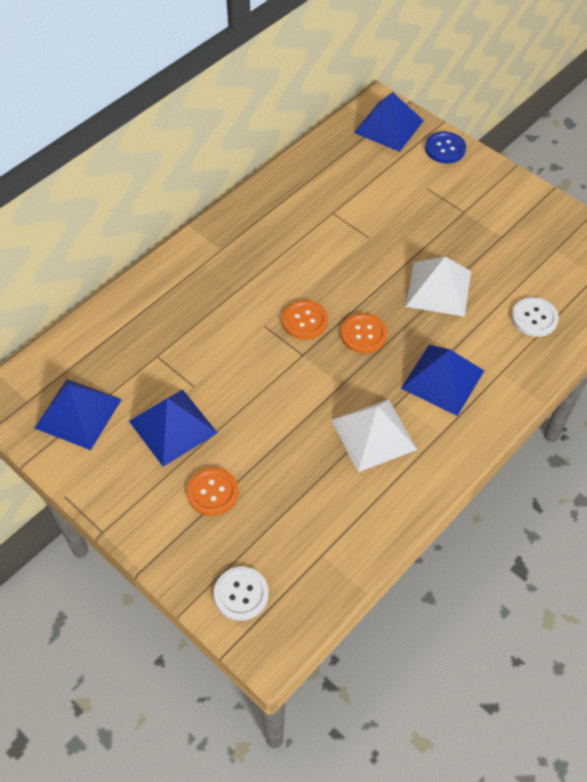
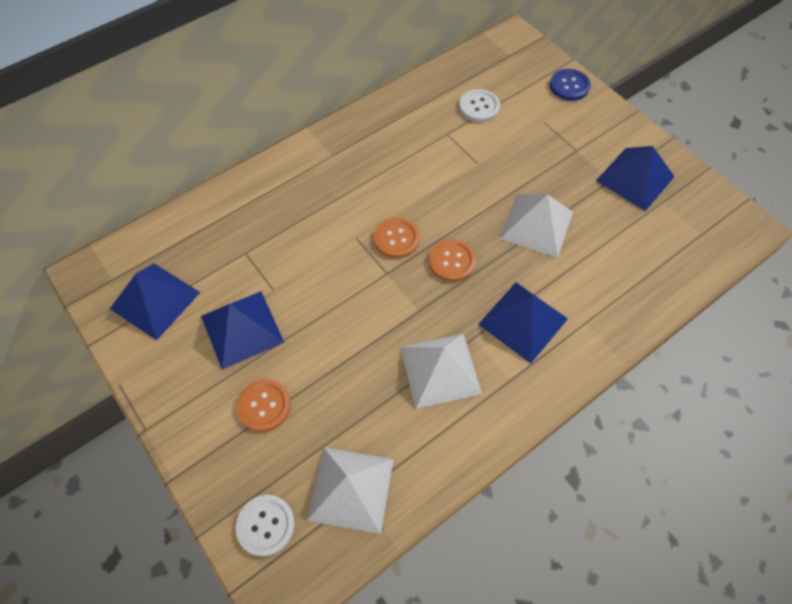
camera: 10 degrees right, 5 degrees up
blue pyramid [354,92,424,152] -> blue pyramid moved to [596,146,675,211]
white button [511,297,559,337] -> white button moved to [459,89,500,122]
none -> white pyramid [307,447,394,534]

